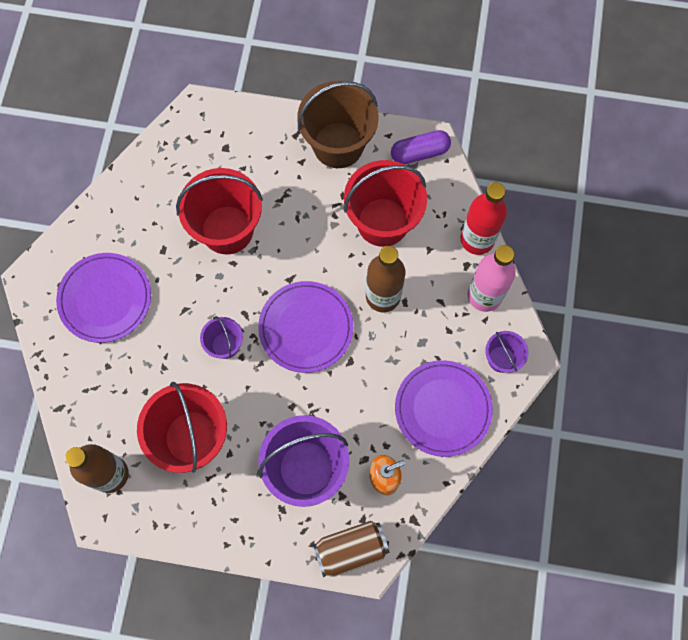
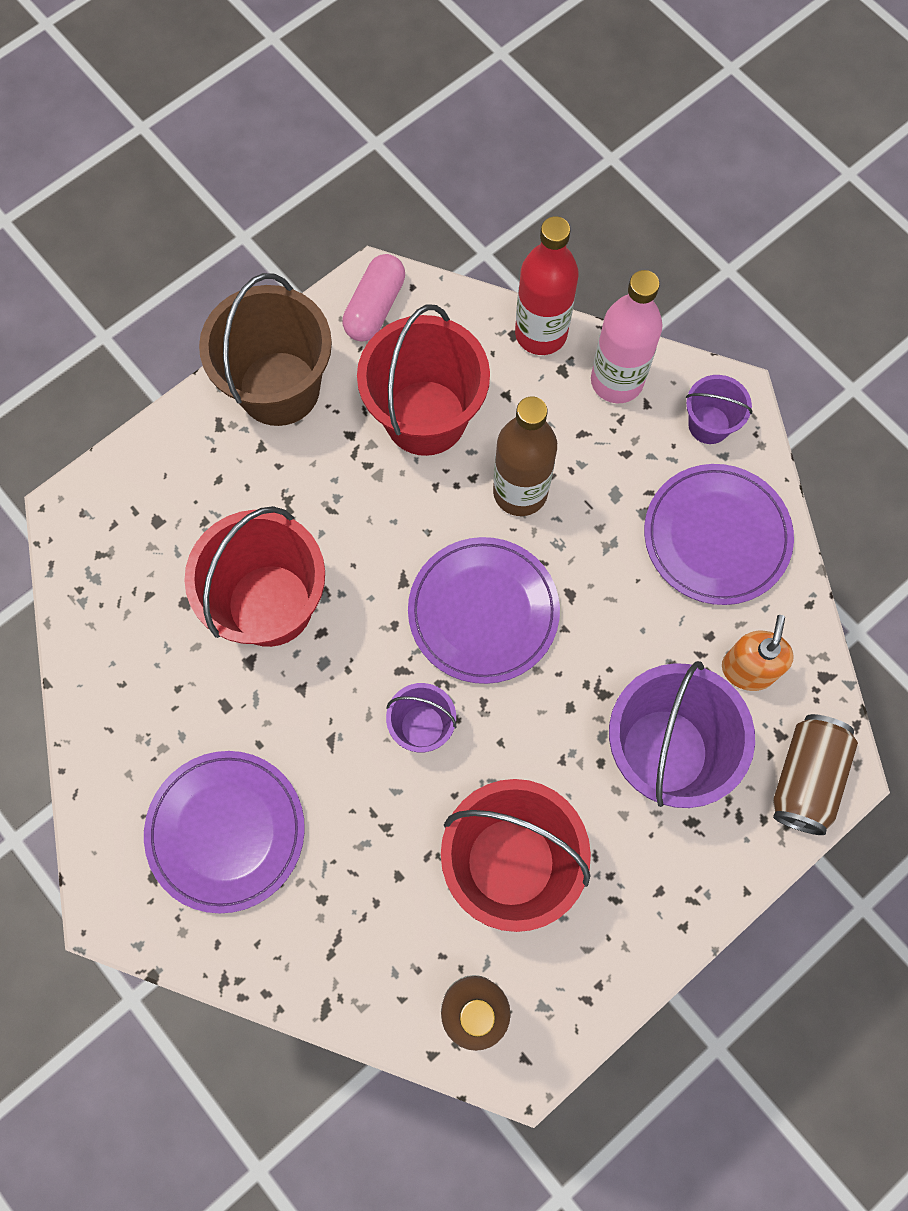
camera: 50 degrees left, 0 degrees up
purple capsule [391,130,451,164] -> pink capsule [342,254,405,342]

